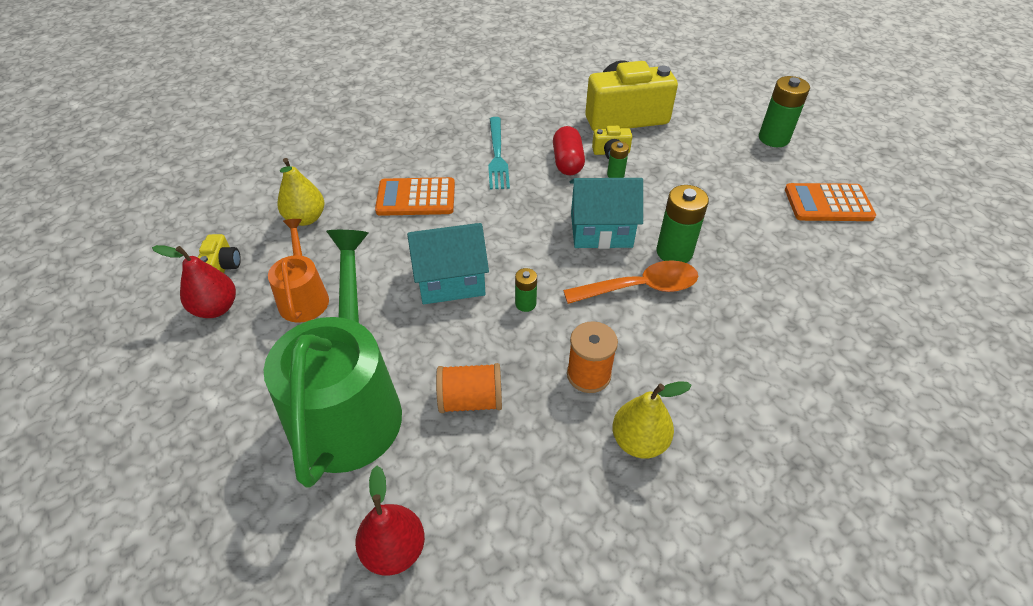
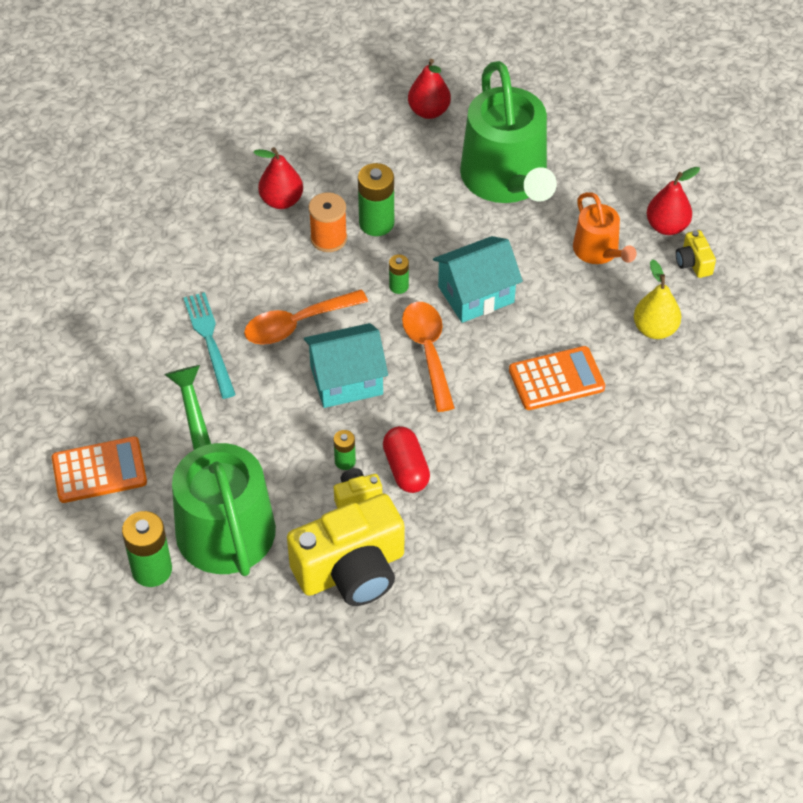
camera: 165 degrees right, 5 degrees up
orange spool [436,363,502,413] -> none
turquoise fork [488,117,510,189] -> turquoise fork moved to [184,292,236,399]
yellow pear [612,381,692,459] -> red pear [253,147,303,209]
green battery [657,185,709,263] -> green battery moved to [358,163,394,236]
none -> green watering can [164,365,276,576]
none -> orange spoon [402,302,455,412]

